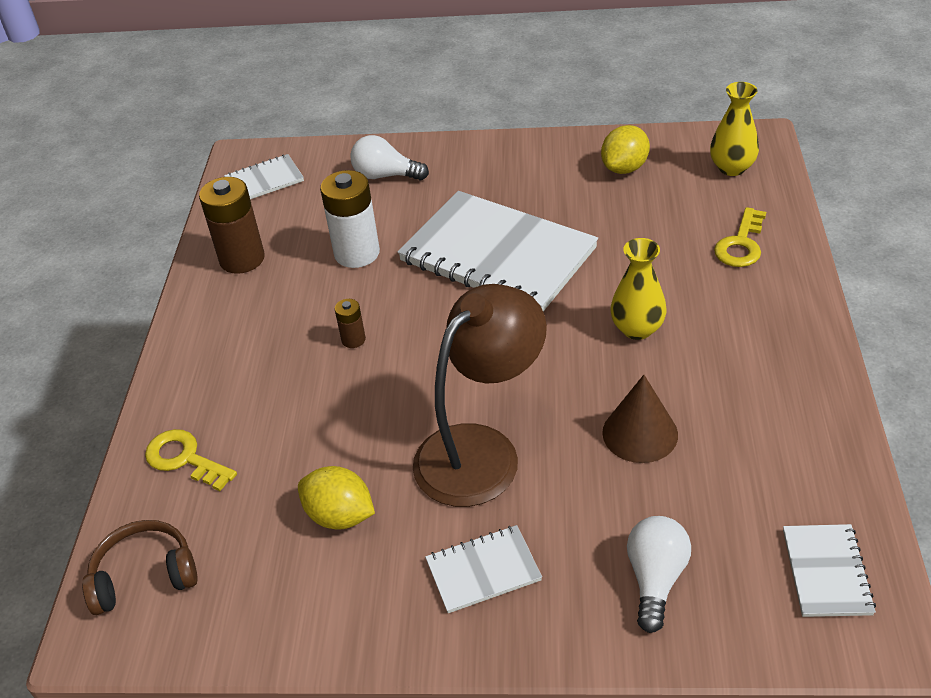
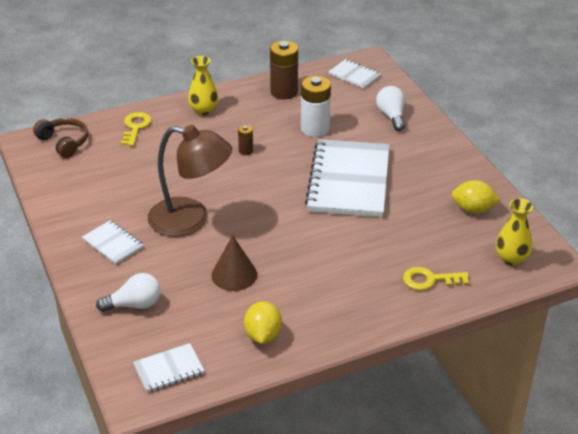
camera: 60 degrees right, 5 degrees down
yellow lemon [298,466,375,529] -> yellow lemon moved to [244,301,282,344]
yellow vase [610,238,667,340] -> yellow vase moved to [188,56,219,115]

